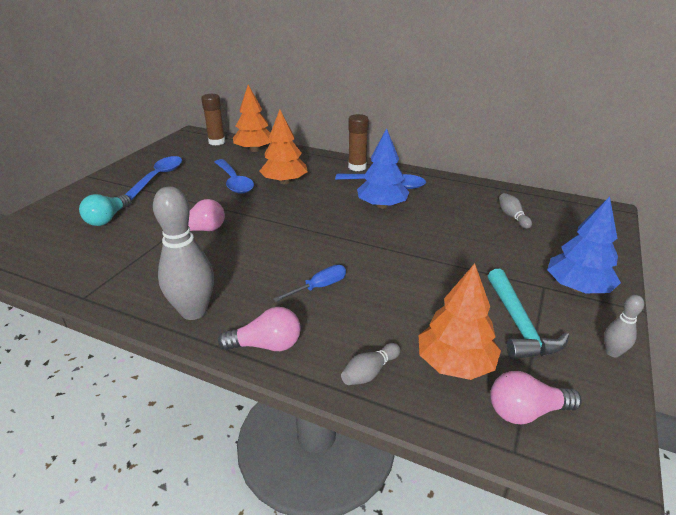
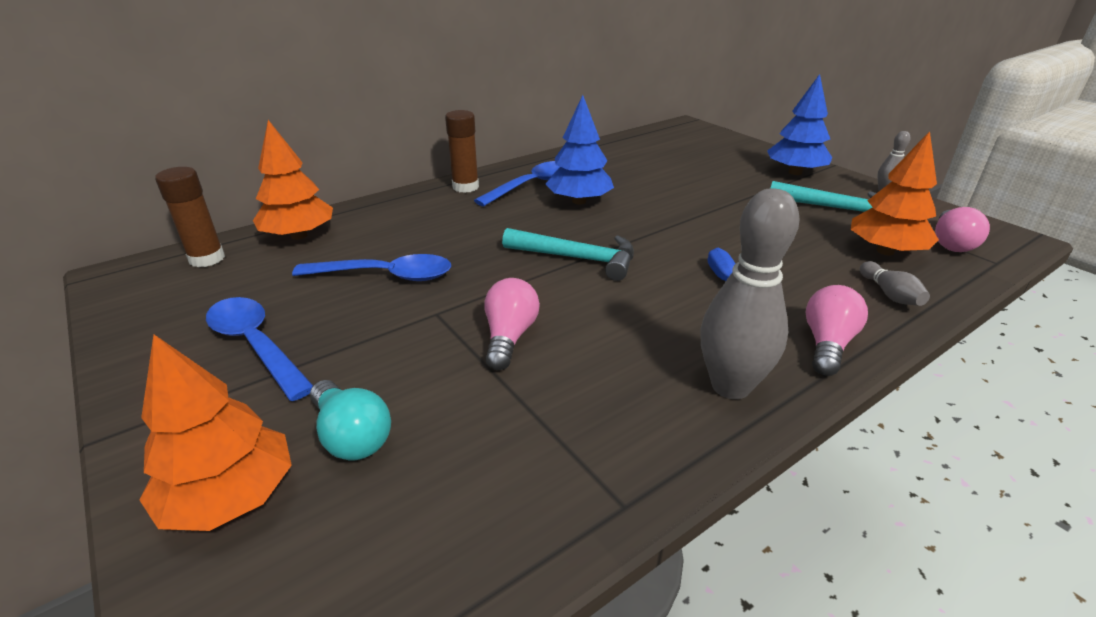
camera: 60 degrees left, 0 degrees up
orange tree [259,110,308,184] -> orange tree moved to [139,334,292,531]
grey bowling pin [499,193,532,229] -> none
none -> turquoise hammer [502,228,634,281]

